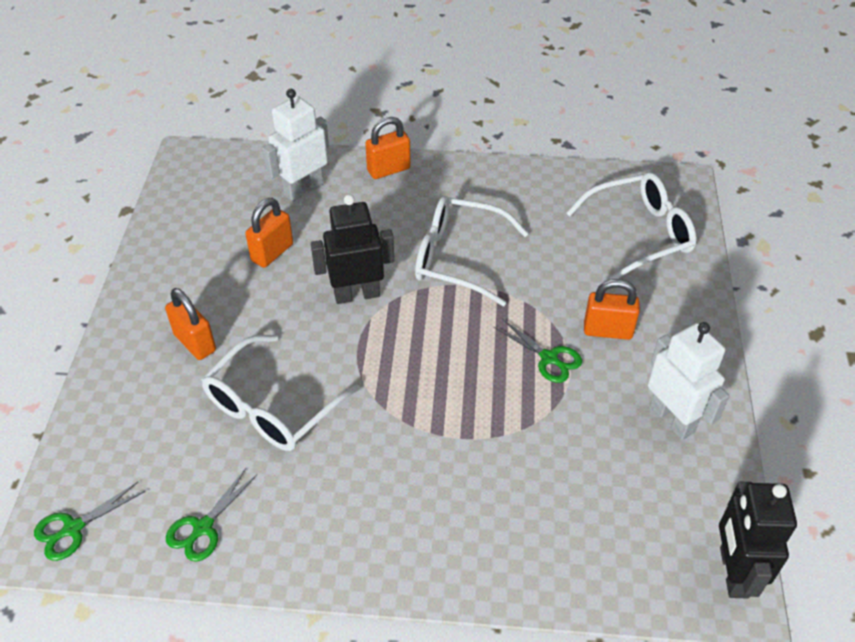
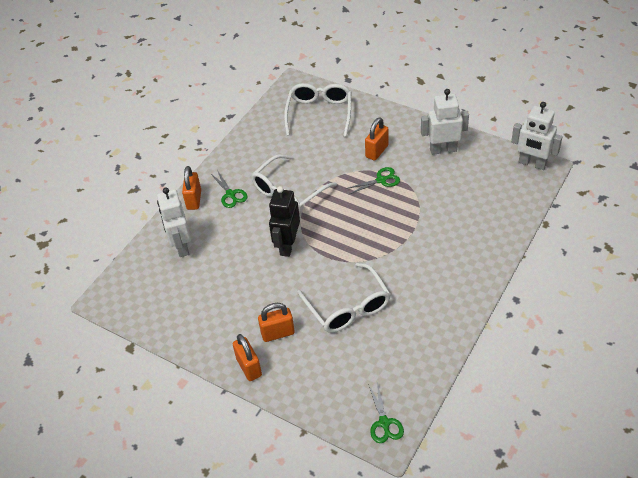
camera: 60 degrees left, 0 degrees up
green scissors [166,468,257,562] -> green scissors moved to [210,170,248,208]
orange padlock [245,198,293,268] -> orange padlock moved to [233,334,262,381]
black robot [719,482,797,598] -> white robot [511,102,563,170]

